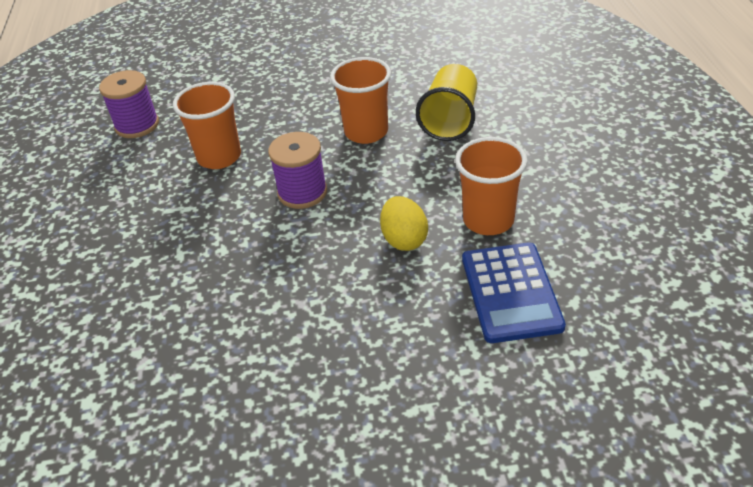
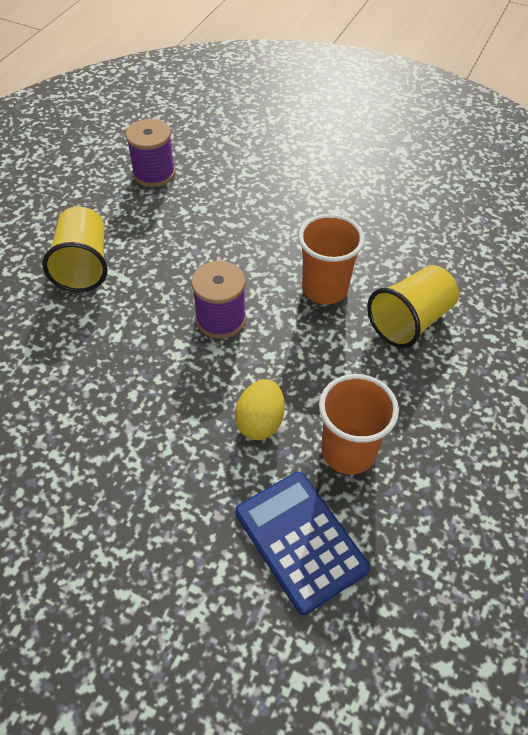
camera: 30 degrees right, 10 degrees up
orange cup [173,82,241,169] -> none
blue calculator [462,242,566,343] -> blue calculator turned 120 degrees clockwise [235,471,370,615]
none -> yellow cup [42,206,108,292]

